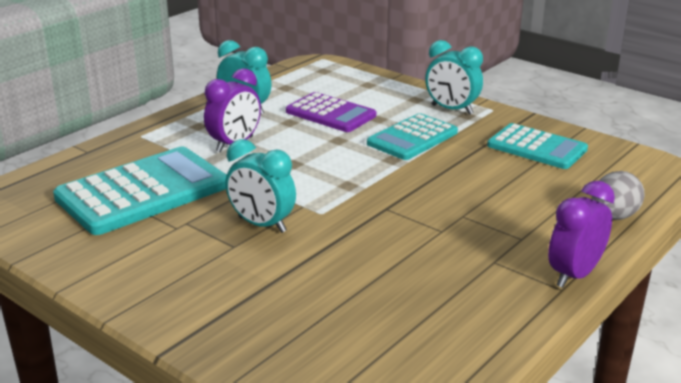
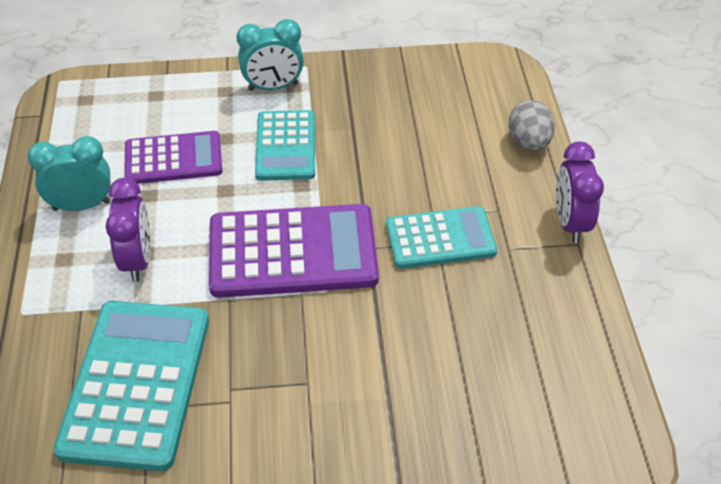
camera: 45 degrees left, 20 degrees up
turquoise clock [226,139,296,233] -> none
turquoise calculator [487,123,588,169] -> turquoise calculator moved to [386,206,497,269]
none -> purple calculator [209,204,379,298]

